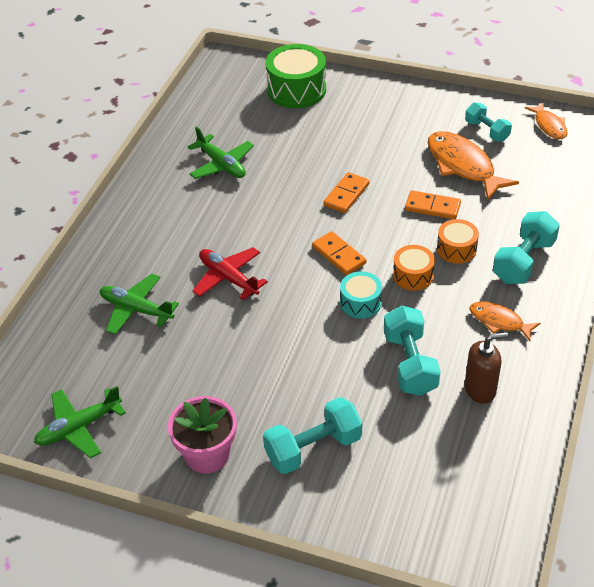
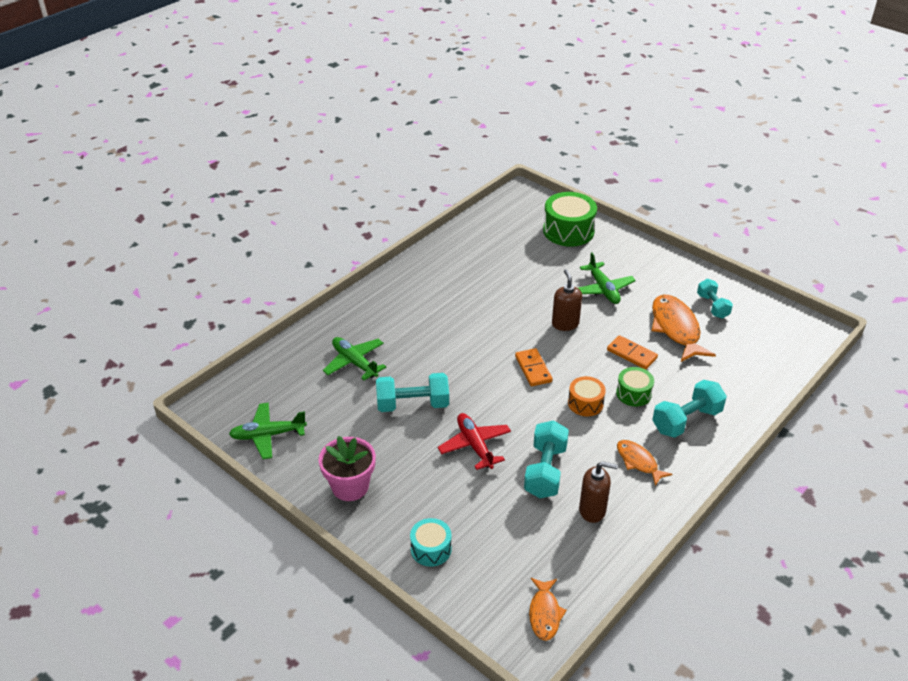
camera: 20 degrees right, 5 degrees down
green plane [188,126,254,179] -> green plane moved to [578,252,636,304]
red plane [193,247,268,300] -> red plane moved to [438,413,511,470]
turquoise dumbbell [263,397,362,474] -> turquoise dumbbell moved to [376,373,449,412]
orange domino [324,172,370,213] -> brown soap dispenser [552,269,582,331]
turquoise drum [340,271,382,319] -> turquoise drum moved to [410,518,452,567]
orange drum [437,219,479,264] -> green drum [616,367,654,407]
orange fish [525,103,567,139] -> orange fish moved to [529,578,567,641]

